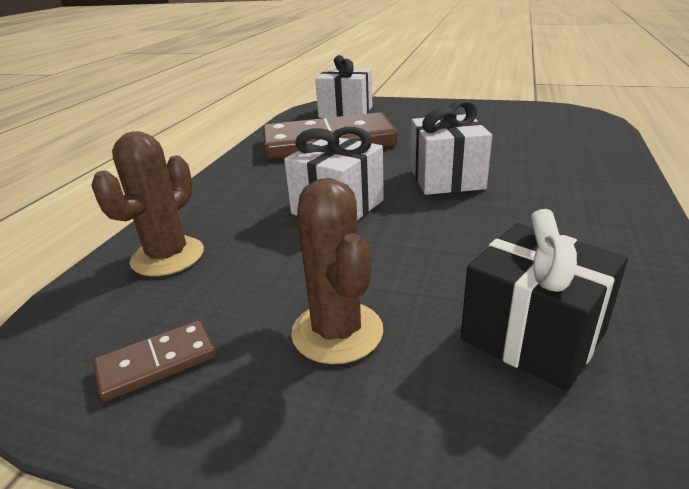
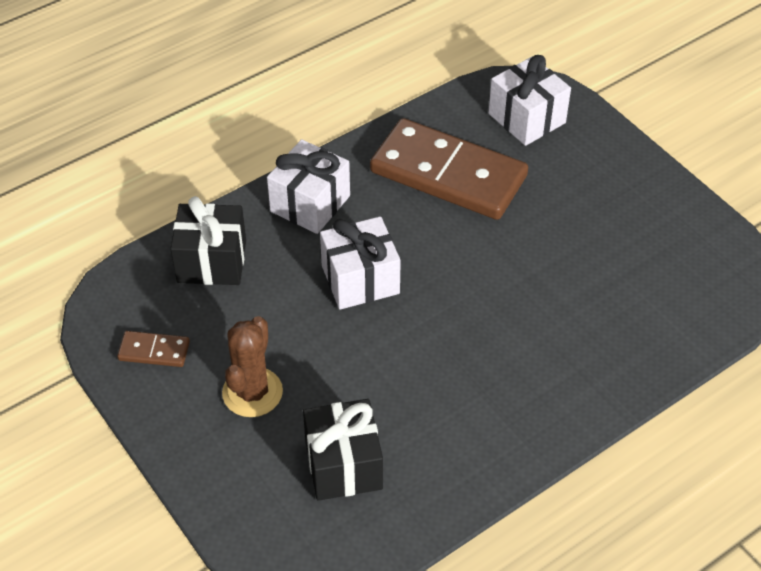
camera: 35 degrees right, 20 degrees up
brown cactus [91,131,204,276] -> black gift [170,196,246,285]
white gift [411,100,492,195] -> white gift moved to [267,139,350,234]

